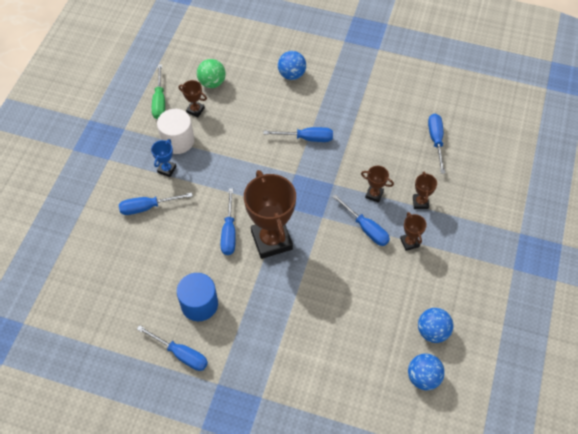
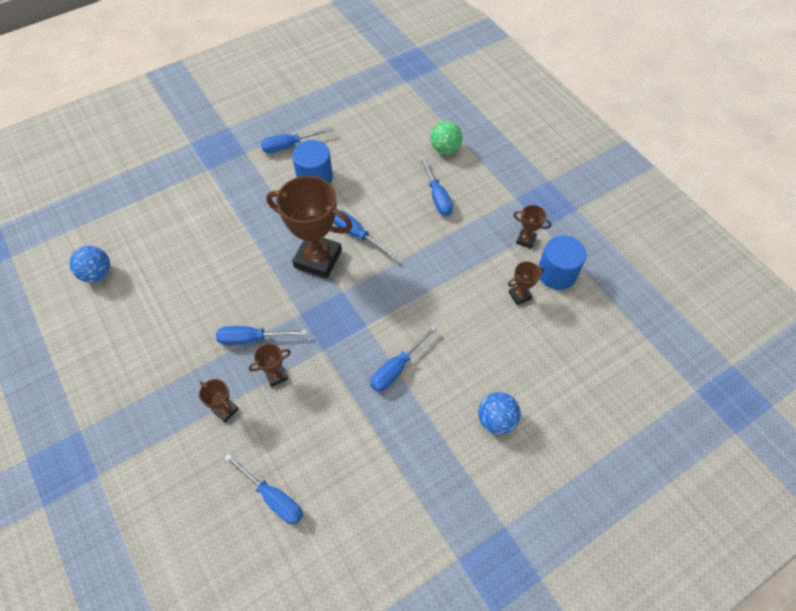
camera: 130 degrees right, 0 degrees up
blue screwdriver [119,193,193,215] -> blue screwdriver turned 135 degrees clockwise [420,156,453,216]
blue trophy [151,139,176,177] -> none
green screwdriver [152,64,165,119] -> blue cylinder [538,235,586,290]
white cylinder [157,109,194,154] -> none
green ball [197,59,226,88] -> green ball moved to [430,121,462,154]
brown trophy [400,212,427,251] -> brown trophy moved to [513,205,551,249]
blue ball [418,308,453,343] -> none

